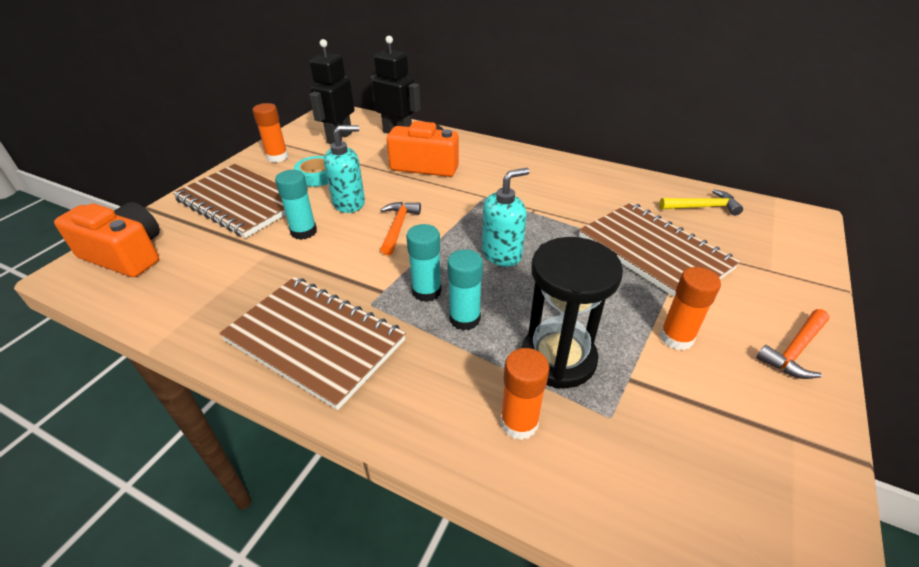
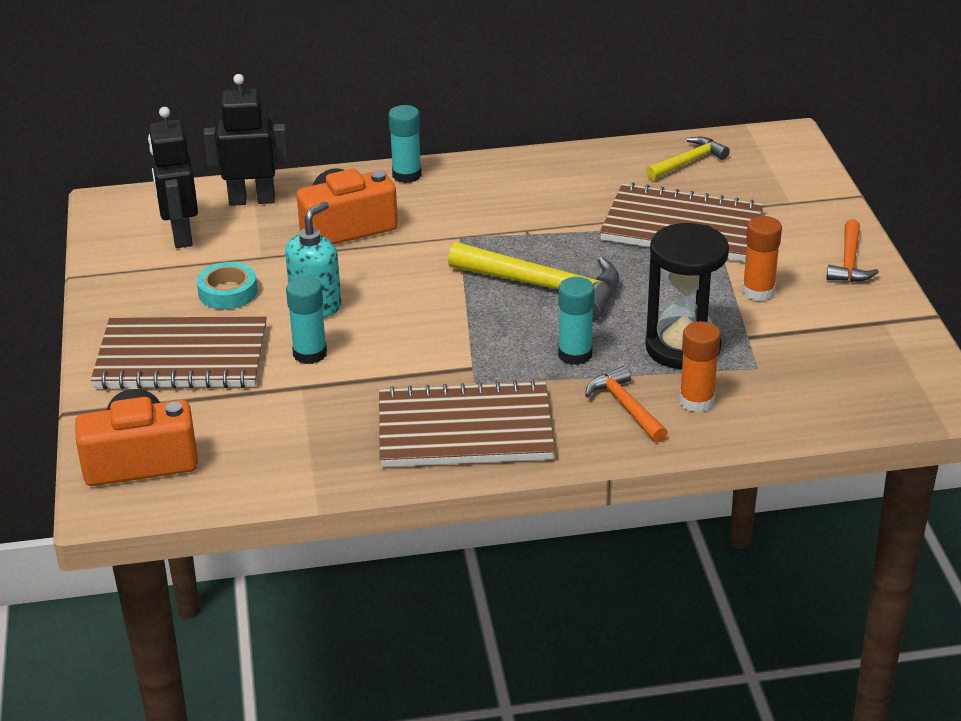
camera: 35 degrees left, 5 degrees down
orange glue stick [253,103,288,163] -> none
orange hammer [380,202,421,255] -> orange hammer moved to [585,366,668,443]
turquoise glue stick [406,224,442,302] -> turquoise glue stick moved to [389,105,422,183]
turquoise soap dispenser [482,168,530,267] -> yellow hammer [448,242,619,321]

